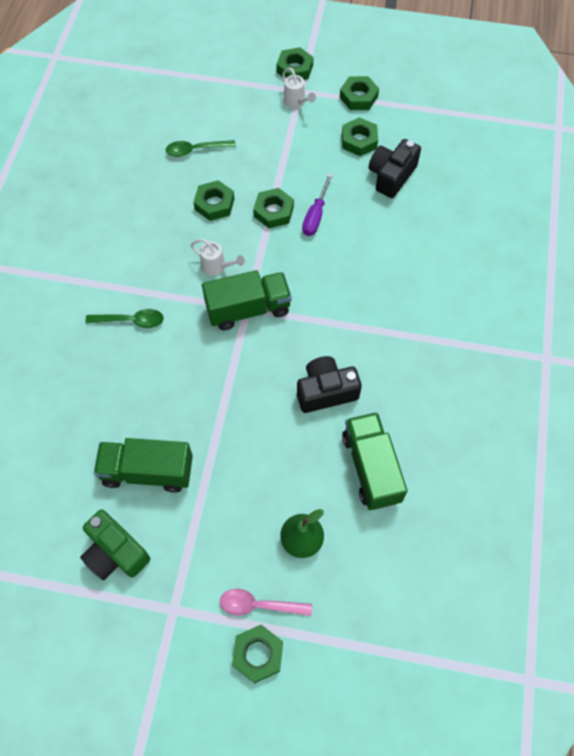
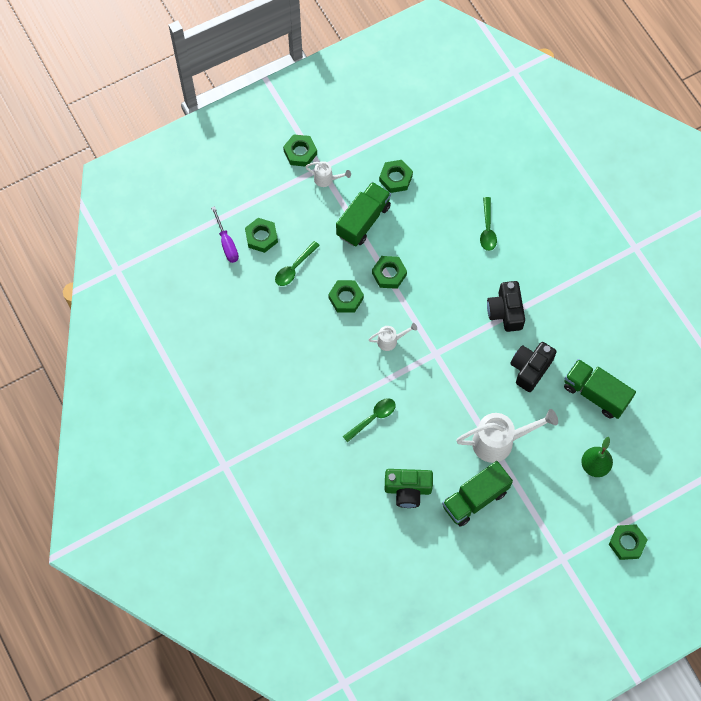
camera: 40 degrees left, 5 degrees up
green camera [80,509,150,581] -> green camera moved to [385,469,433,508]
green truck [202,270,292,330] -> green truck moved to [336,182,391,246]
pink spoon [220,589,312,616] -> none
purple screwdriver [302,173,333,236] -> purple screwdriver moved to [211,206,239,263]
green nut [340,76,379,110] -> green nut moved to [245,218,278,253]
black camera [369,139,421,198] -> black camera moved to [487,281,525,332]
none -> white watering can [456,409,558,463]
none -> green spoon [480,197,497,251]

